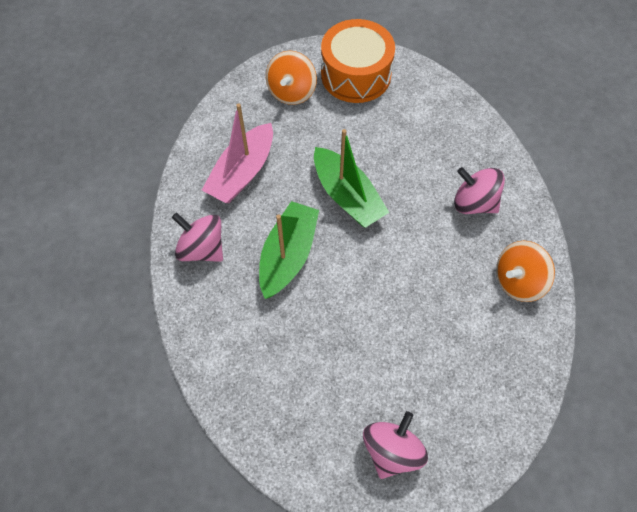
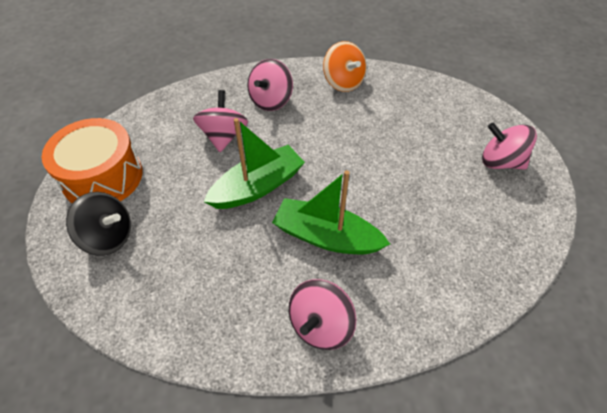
camera: 90 degrees left, 10 degrees down
pink boat [202,103,273,203] -> none
orange spinning top [266,51,317,105] -> black spinning top [66,192,131,255]
none -> pink spinning top [193,90,248,152]

